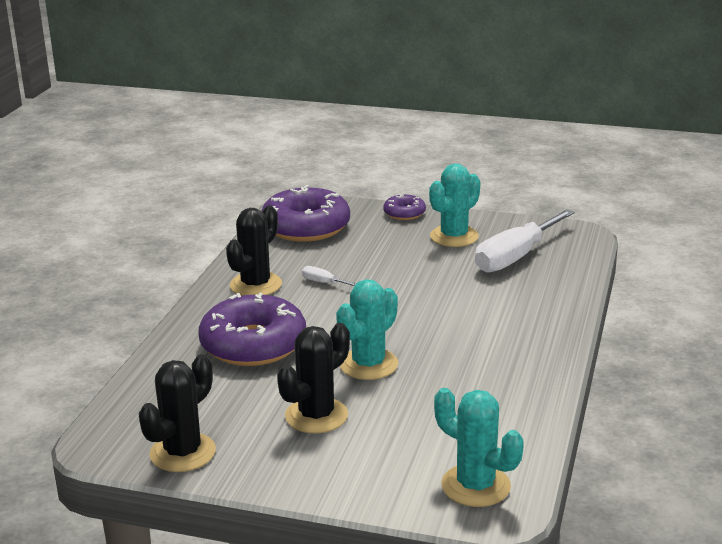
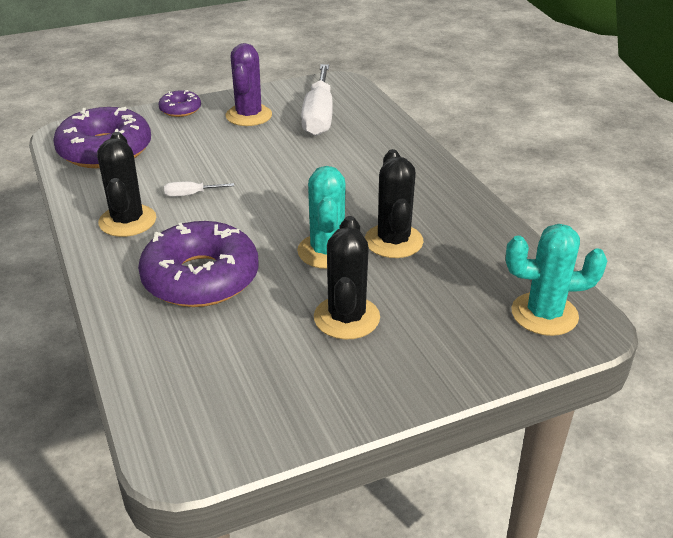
camera: 40 degrees left, 10 degrees up
black cactus [138,354,216,472] -> black cactus moved to [365,149,423,258]
turquoise cactus [429,164,481,247] -> purple cactus [226,43,272,126]

